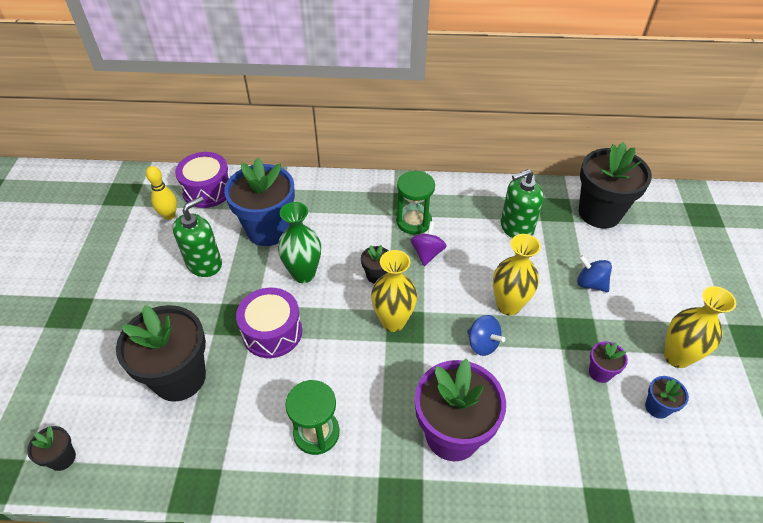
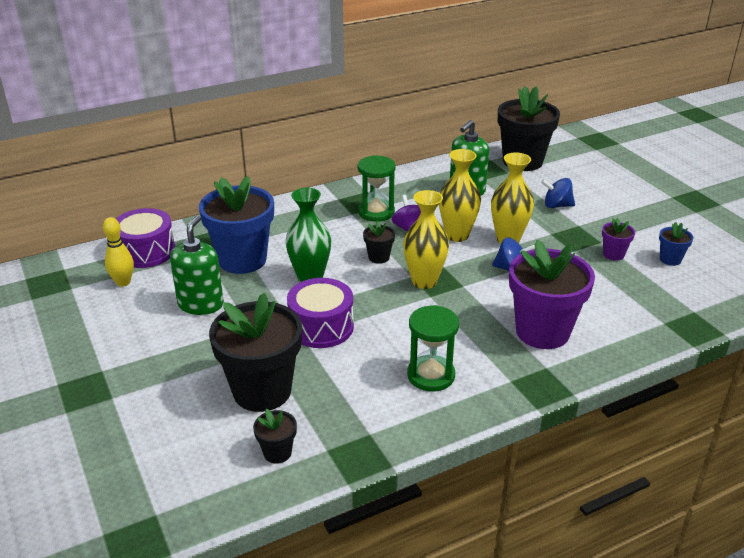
camera: 30 degrees left, 15 degrees down
black flower pot [27,426,76,471] -> black flower pot moved to [253,409,297,464]
yellow vase [664,286,736,368] -> yellow vase moved to [439,149,481,242]

